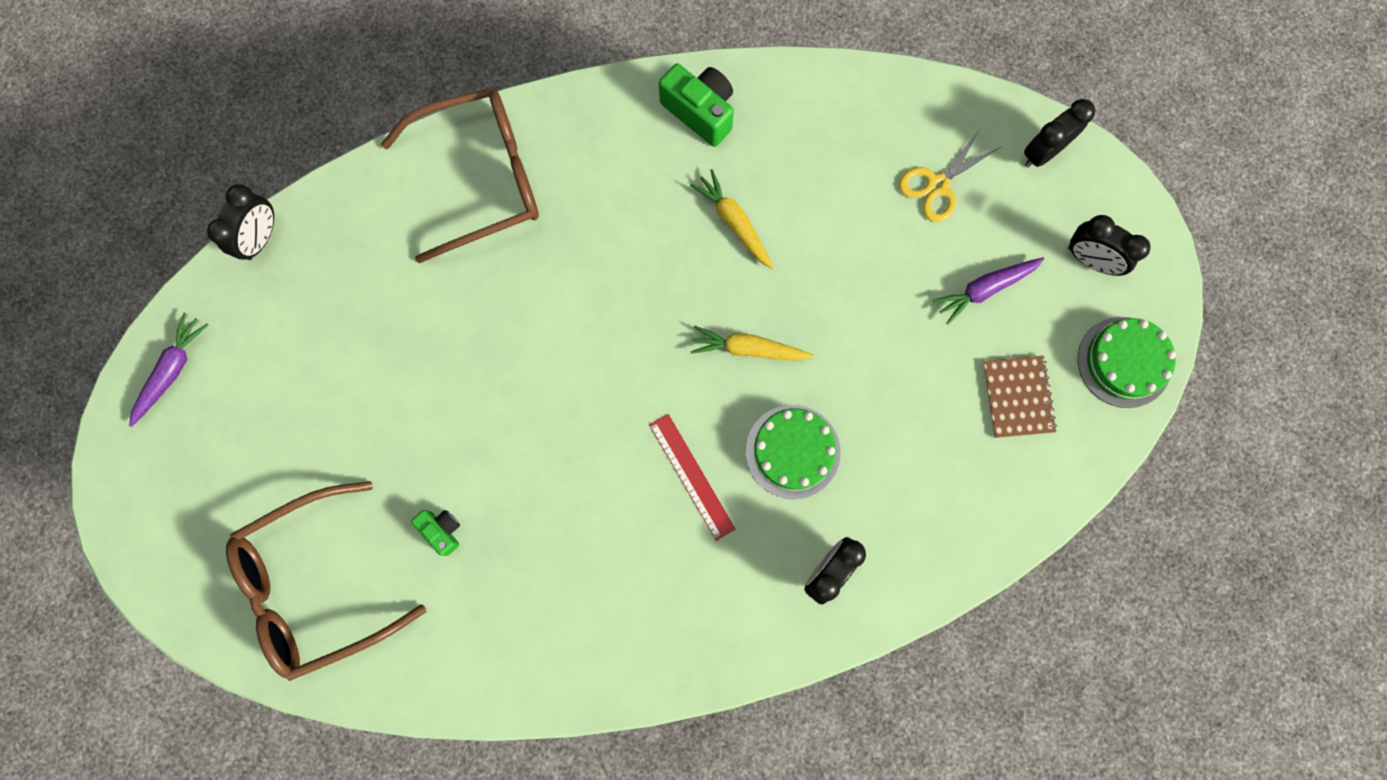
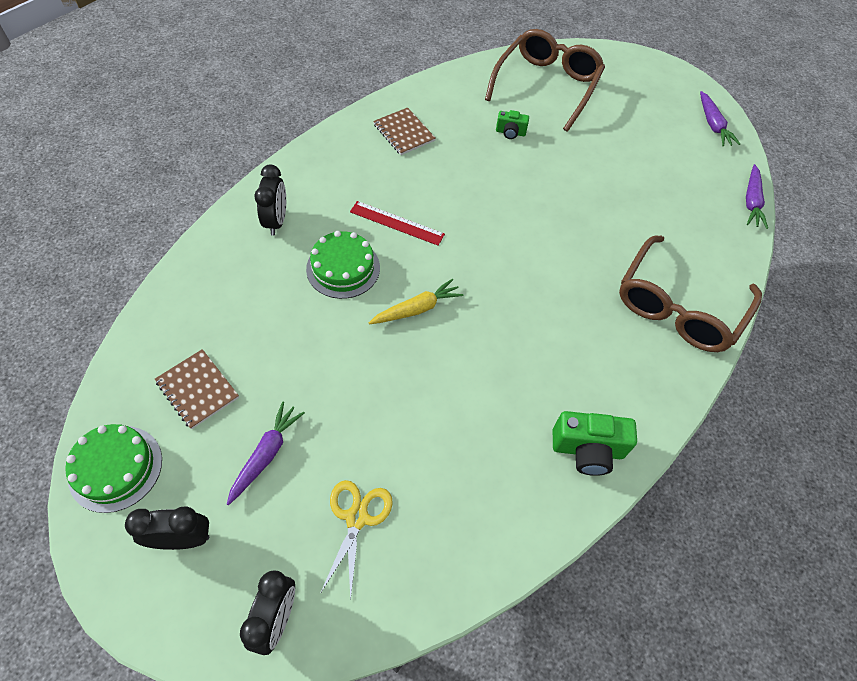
camera: 140 degrees right, 20 degrees down
black clock [207,184,274,260] -> purple carrot [746,164,768,229]
yellow carrot [690,169,774,269] -> none
none -> brown notebook [373,107,436,155]

